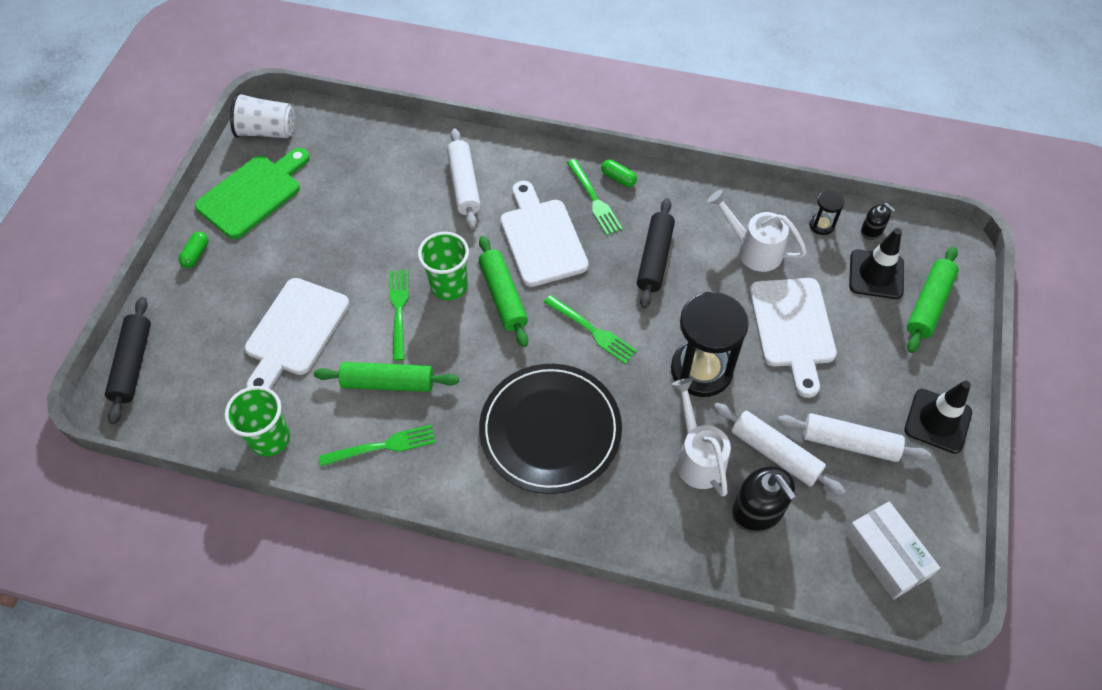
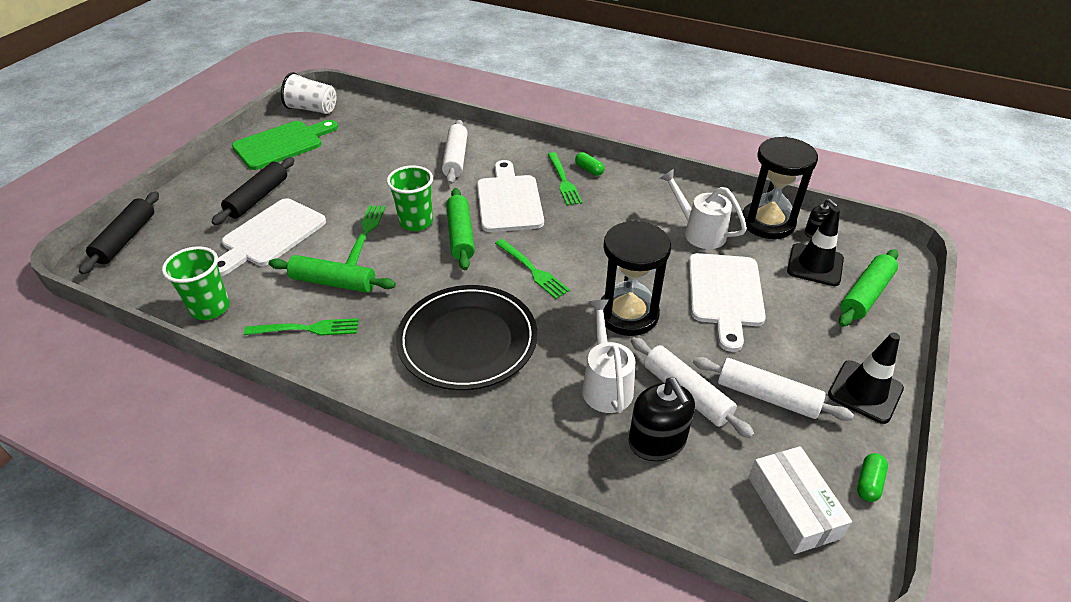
camera: 10 degrees right, 15 degrees down
green capsule [178,232,208,268] -> green capsule moved to [857,453,888,502]
black rolling pin [637,198,675,309] -> black rolling pin moved to [212,157,294,225]
black hourglass [809,190,845,235] -> black hourglass [742,137,818,239], size x2.23

